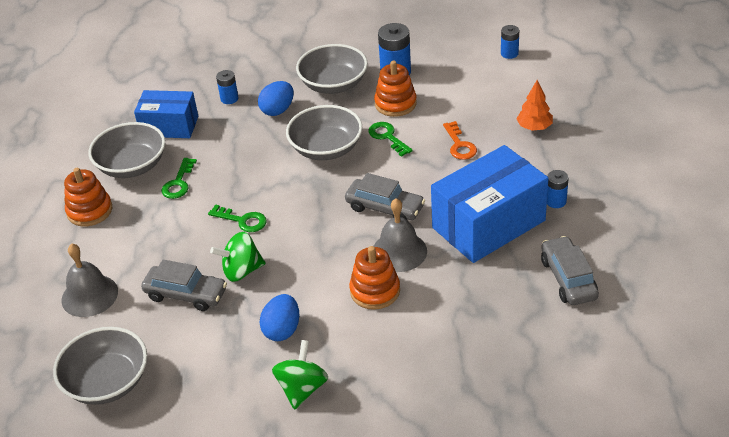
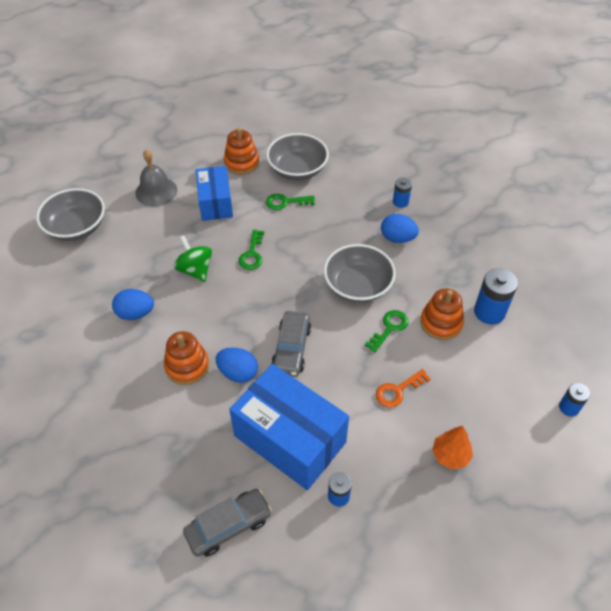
camera: 70 degrees right, 10 degrees up
blue box [134,90,198,138] -> blue box moved to [196,166,233,221]
grey car [141,260,227,311] -> none
green spinning top [272,340,328,410] -> none
grey bowl [296,44,368,94] -> none
grey bell [374,198,427,272] -> blue egg [216,347,258,383]

